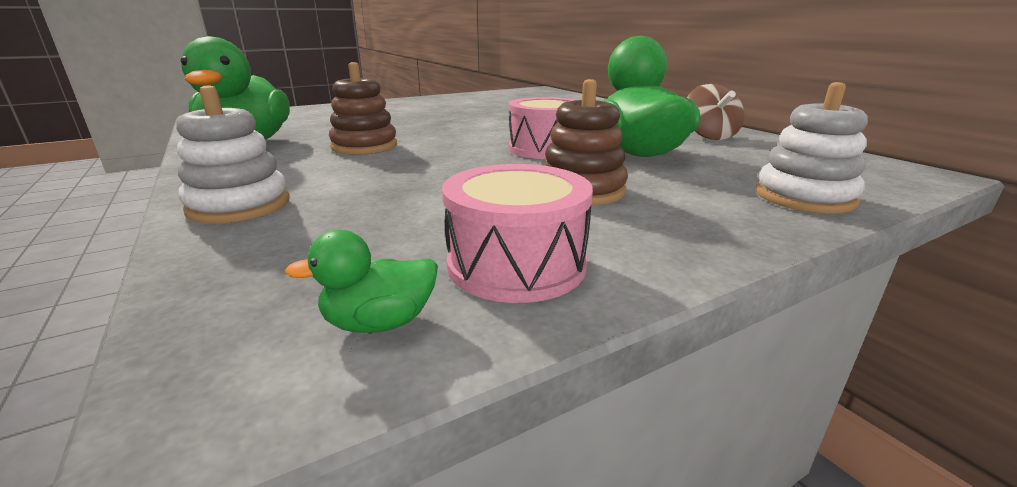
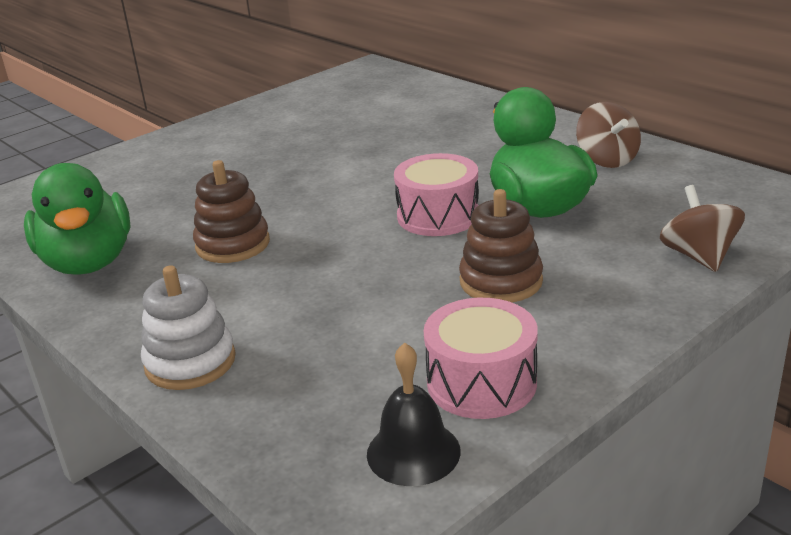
camera: 10 degrees left, 5 degrees up
green duck [285,230,438,333] -> black bell [367,343,461,486]
white stacking toy [756,82,868,214] -> brown spinning top [660,185,745,272]

